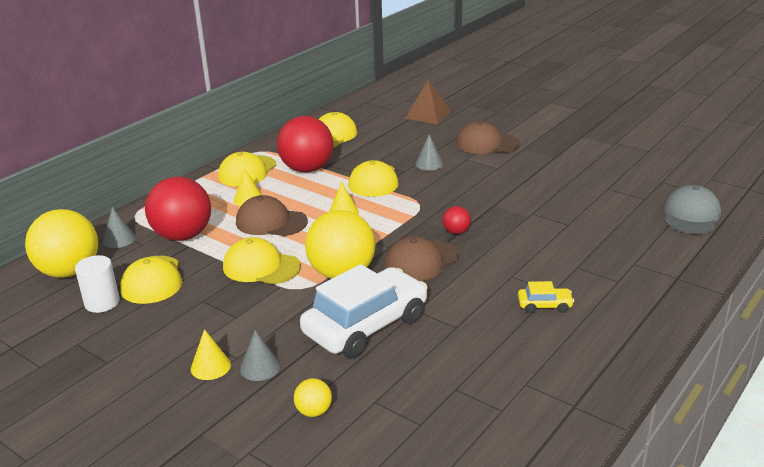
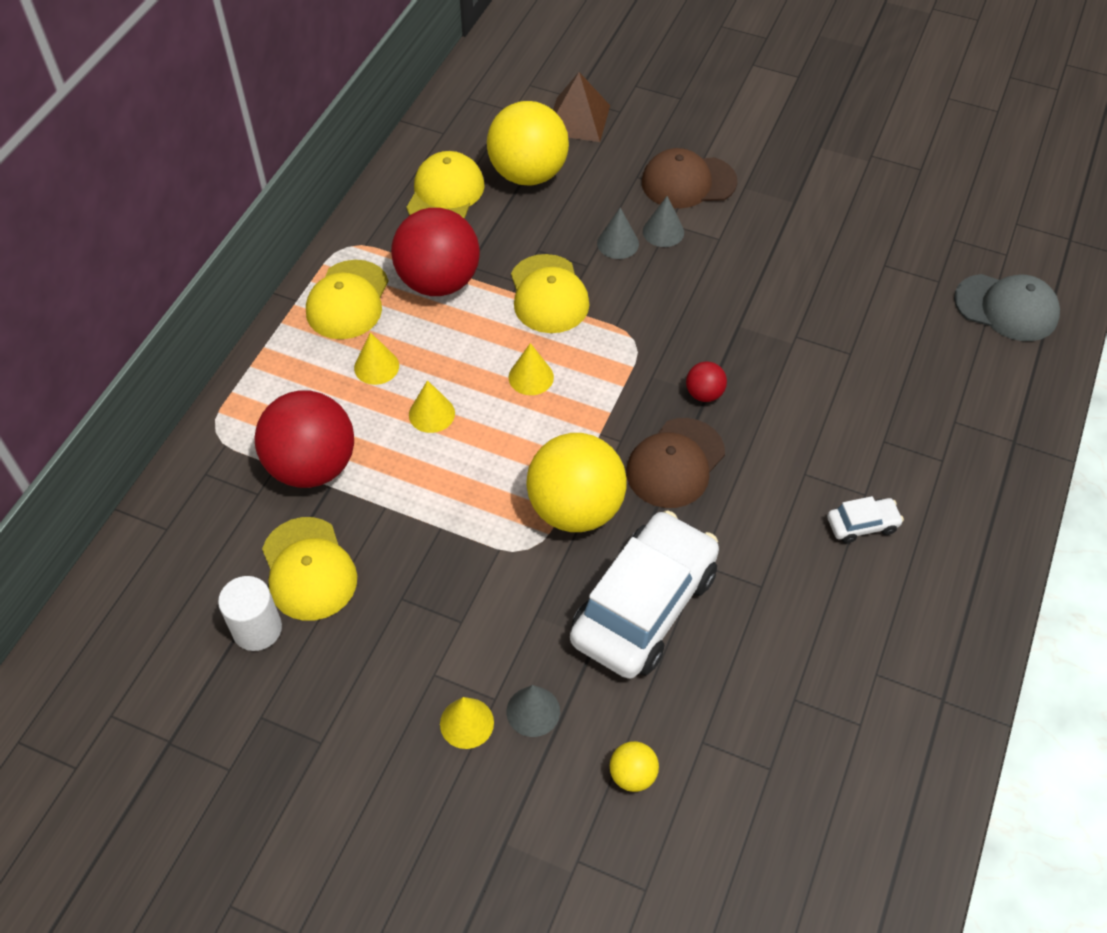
camera: 15 degrees left, 25 degrees up
yellow ball [25,209,98,278] -> yellow ball moved to [487,101,569,186]
grey cone [103,207,136,248] -> grey cone moved to [643,196,684,247]
yellow cap [223,237,301,284] -> none
brown cap [236,195,308,236] -> yellow cone [409,380,455,433]
yellow car [518,281,574,313] -> white car [827,496,904,544]
grey cap [664,185,721,234] -> grey cap turned 105 degrees clockwise [954,274,1060,341]

